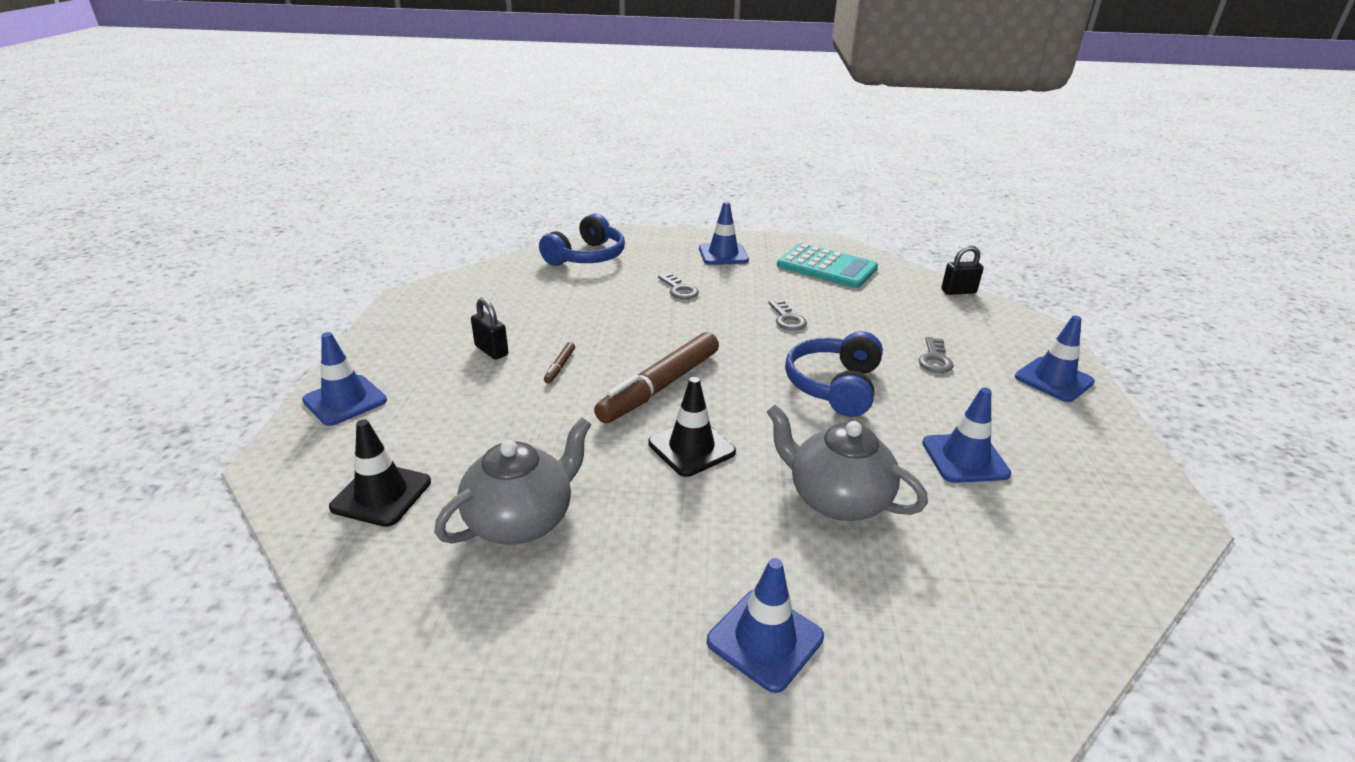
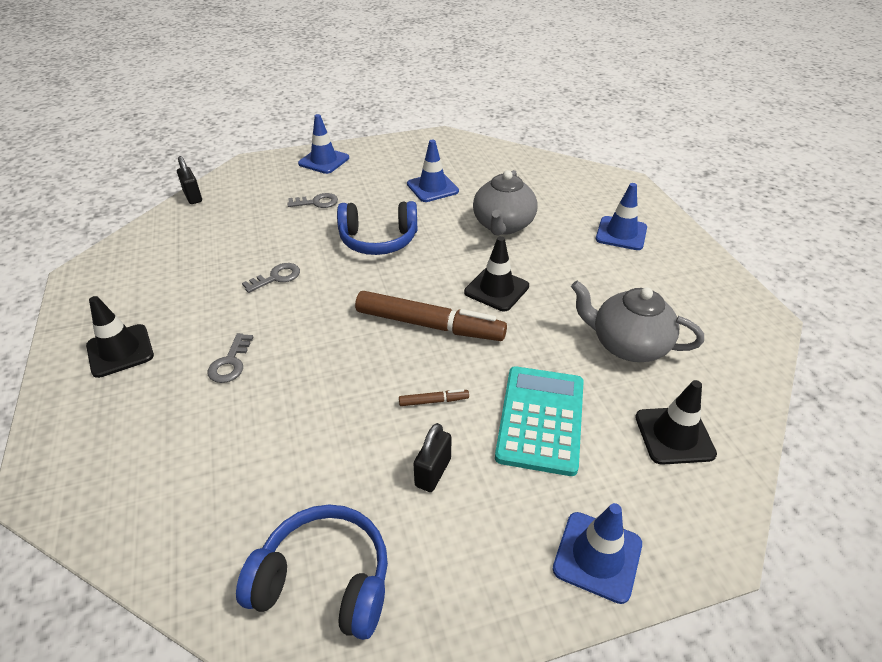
camera: 110 degrees left, 10 degrees up
blue headphones [539,213,625,266] -> blue headphones moved to [236,505,388,640]
grey key [658,273,699,299] -> grey key turned 150 degrees clockwise [208,333,253,383]
blue traffic cone [699,202,749,265] -> black traffic cone [86,296,154,378]
turquoise calculator [777,243,878,288] -> turquoise calculator moved to [495,366,584,476]

